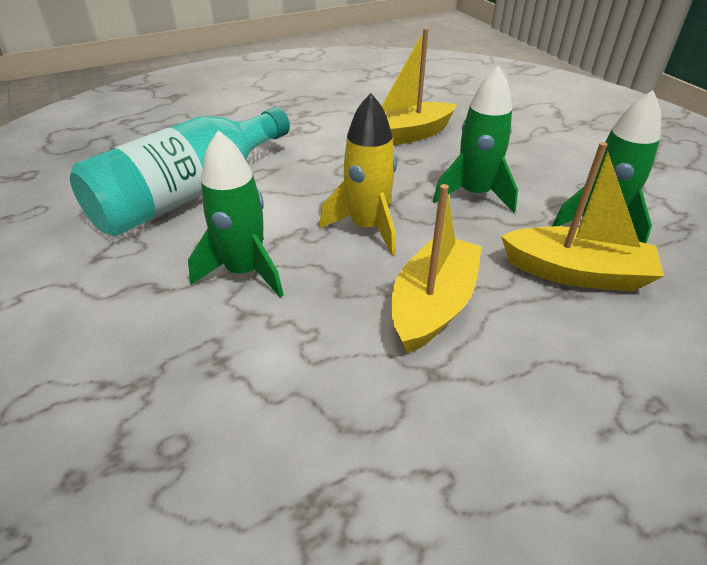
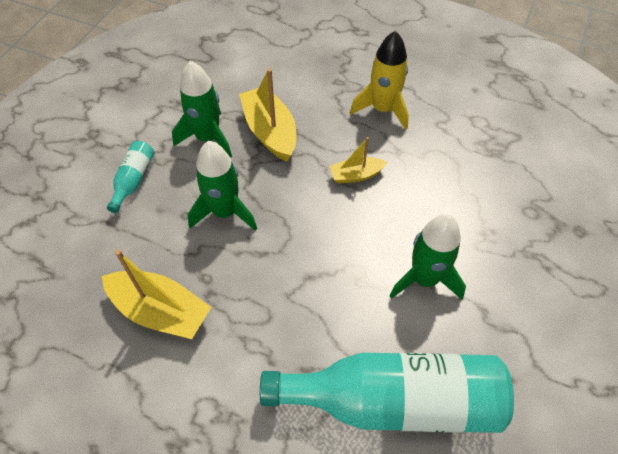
camera: 130 degrees left, 15 degrees up
yellow rocket [319,93,397,255] -> yellow rocket moved to [350,31,409,130]
yellow boat [392,184,482,353] -> yellow boat [330,137,387,184], size x0.58
none -> turquoise bottle [107,141,154,213]

